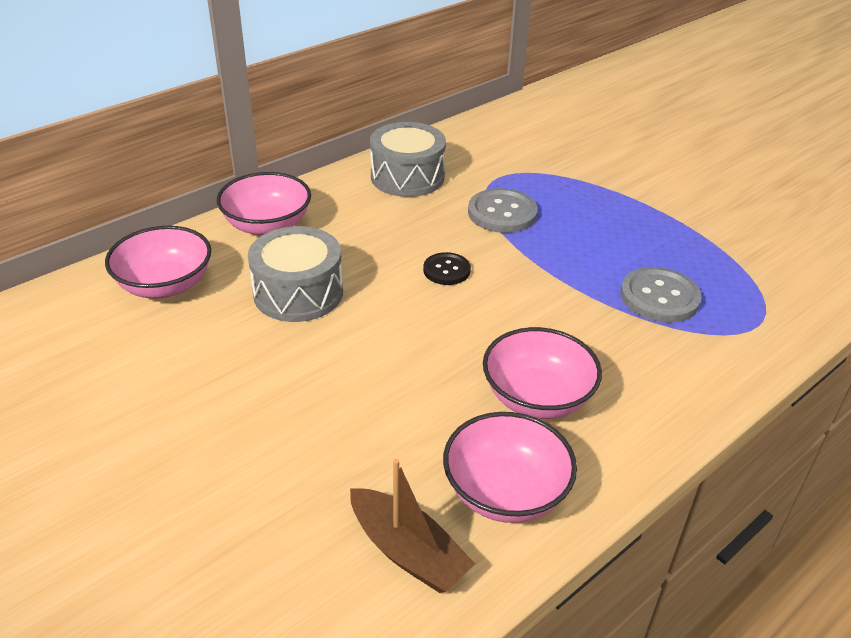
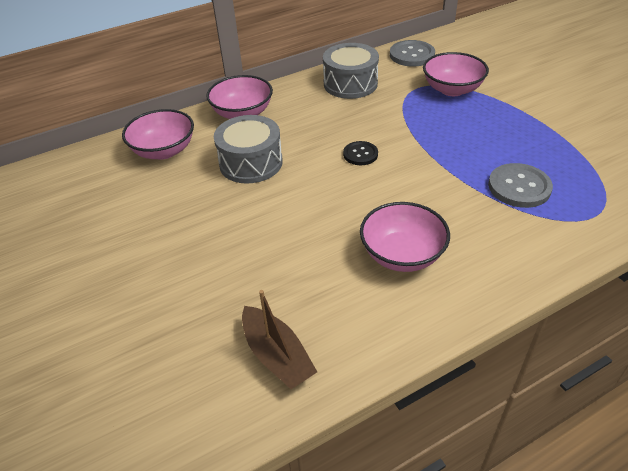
camera: 15 degrees right, 5 degrees up
pink bowl [443,412,577,523] -> pink bowl moved to [423,52,489,96]
grey button [468,188,538,233] -> grey button moved to [390,40,435,67]

